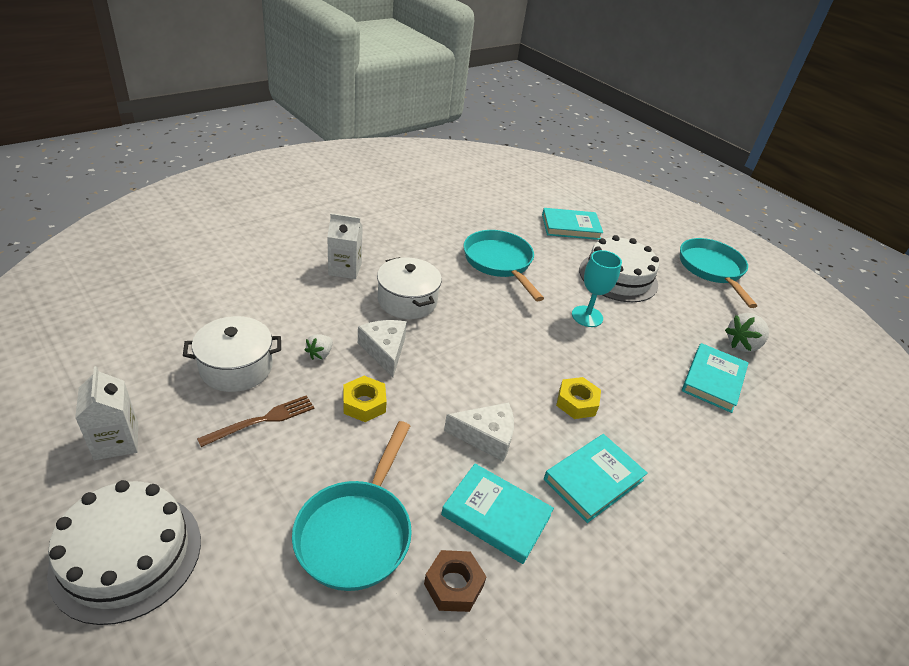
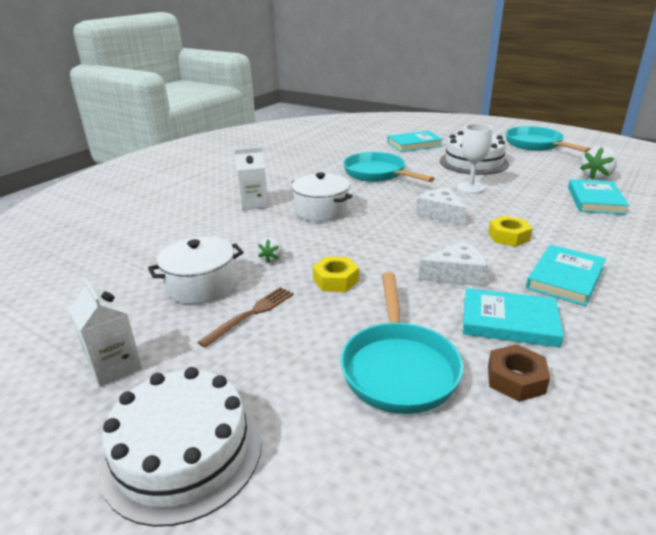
camera: 10 degrees left, 10 degrees down
white cheese [358,320,407,378] -> white cheese moved to [416,187,467,226]
turquoise goblet [572,250,622,327] -> white goblet [457,124,492,193]

